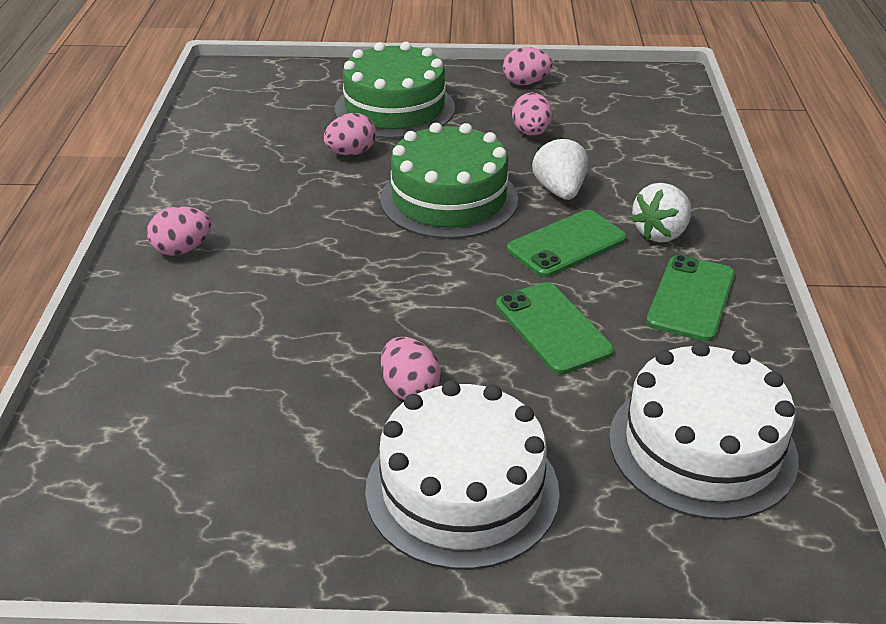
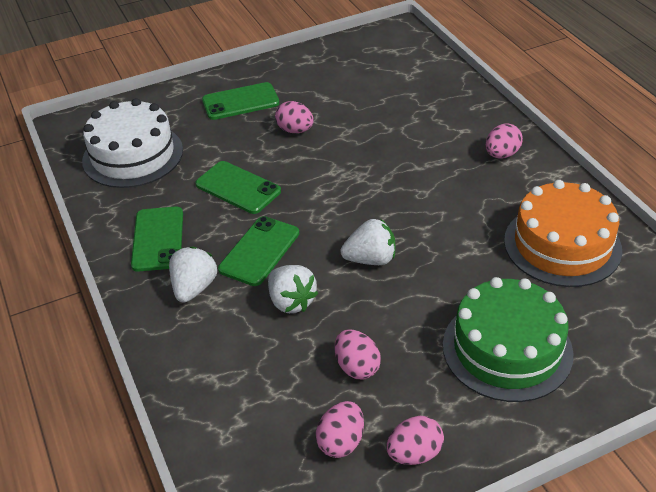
camera: 155 degrees right, 5 degrees up
pink egg [324,113,376,155] -> pink egg moved to [316,401,364,458]
white cake [365,380,560,570] -> green phone [202,82,279,120]
green cake [381,123,518,239] -> white strawberry [340,219,395,265]
none -> orange cake [504,180,622,287]

